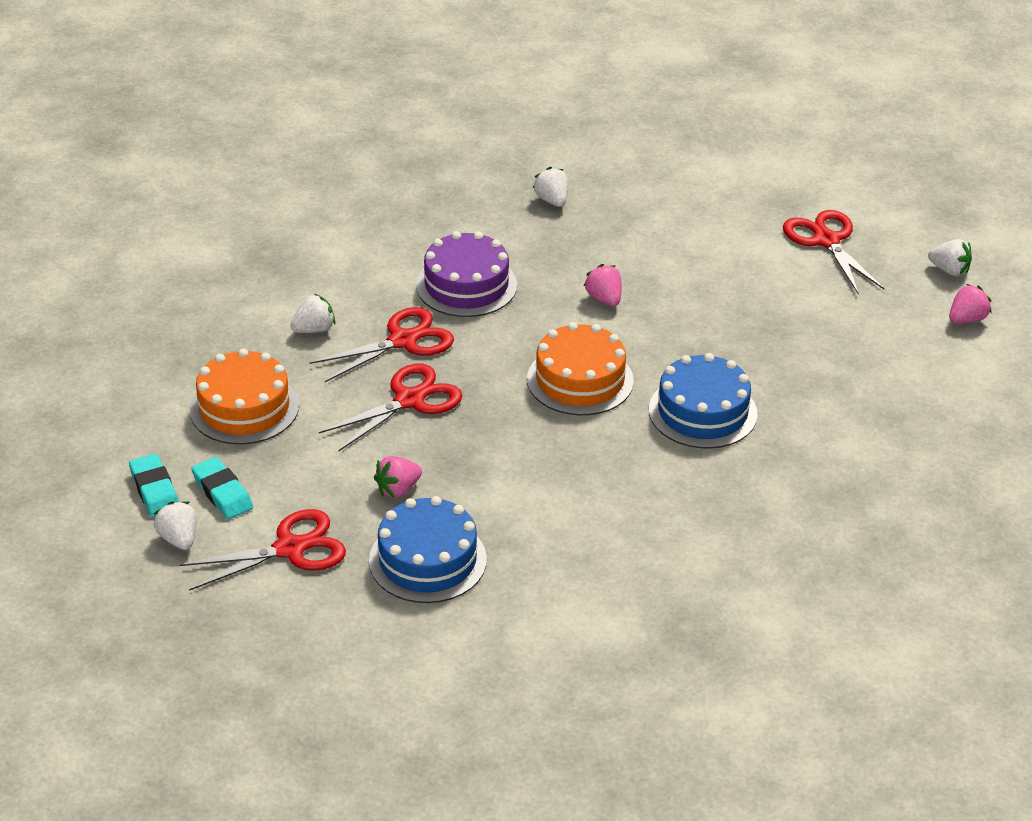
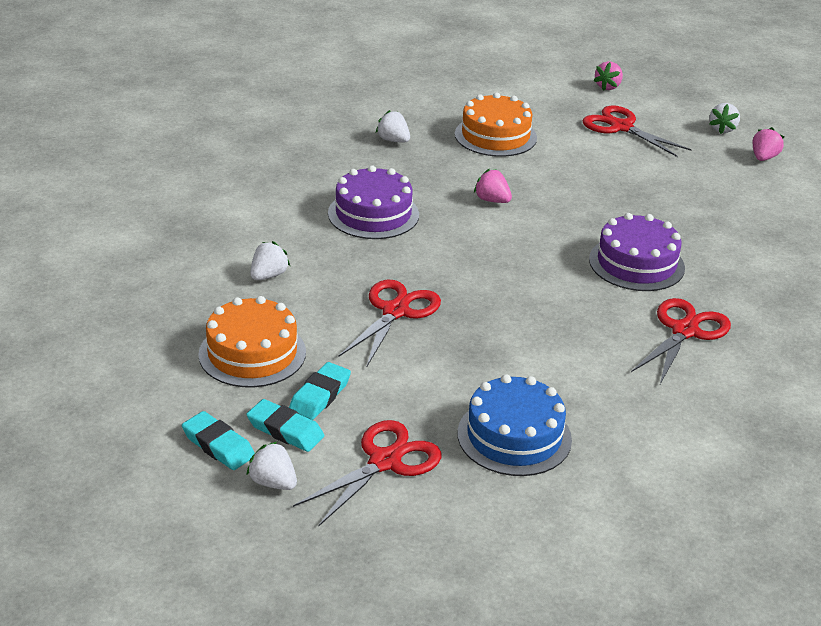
camera: 25 degrees left, 5 degrees down
red scissors [309,307,454,382] -> red scissors moved to [631,298,731,384]
pink strawberry [374,456,422,498] -> pink strawberry moved to [593,61,623,91]
orange cake [527,322,634,415] -> orange cake moved to [455,92,537,157]
blue cake [649,353,758,449] -> purple cake [589,213,685,291]
white strawberry [928,239,972,276] -> white strawberry turned 105 degrees clockwise [709,103,740,134]
none -> turquoise eraser [289,362,351,420]

